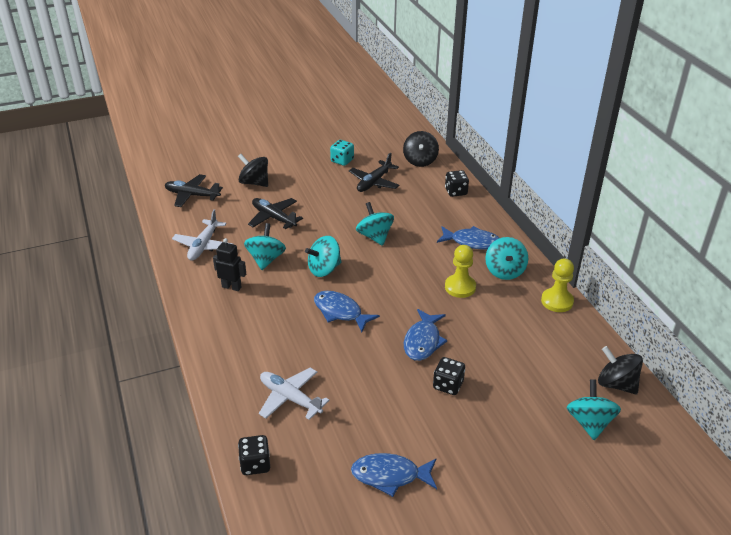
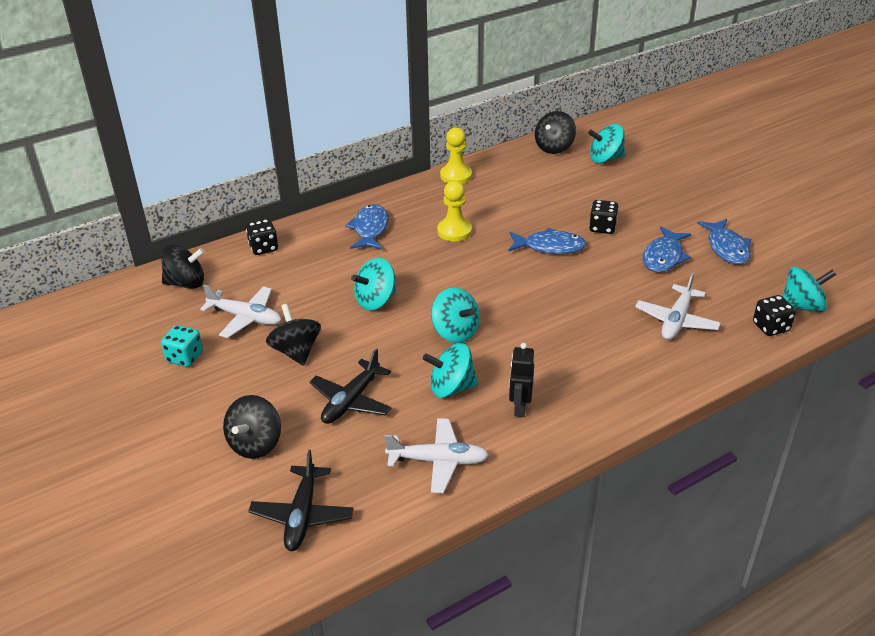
camera: 100 degrees left, 0 degrees up
blue fish [314,291,380,332] -> blue fish moved to [643,226,691,272]
black plane [349,152,400,192] -> white plane [200,285,281,338]
turquoise spinning top [485,237,528,280] -> turquoise spinning top moved to [782,267,836,313]
none -> black spinning top [266,304,321,366]

